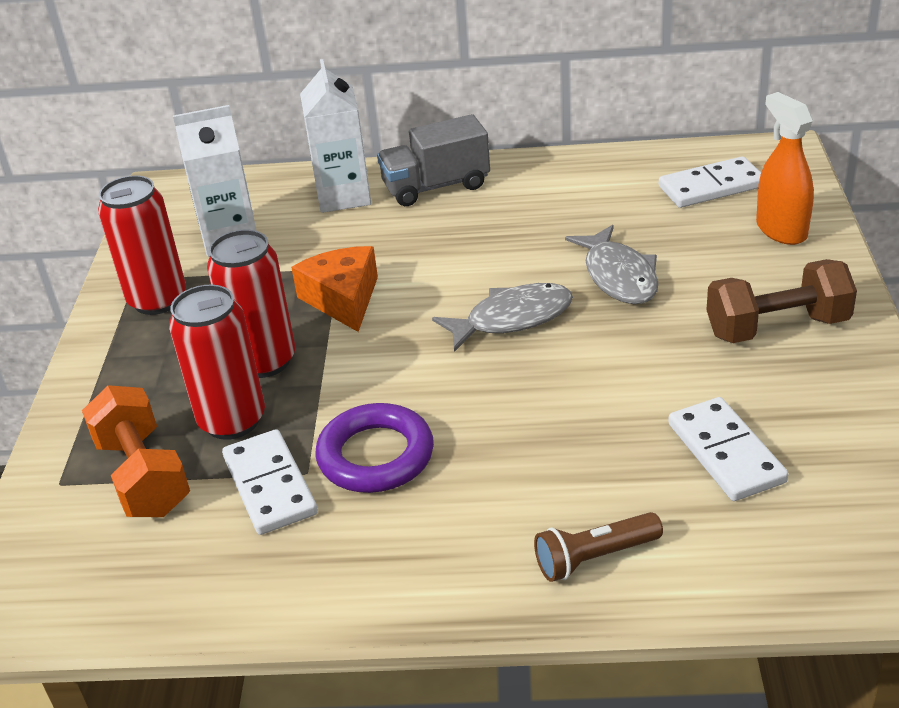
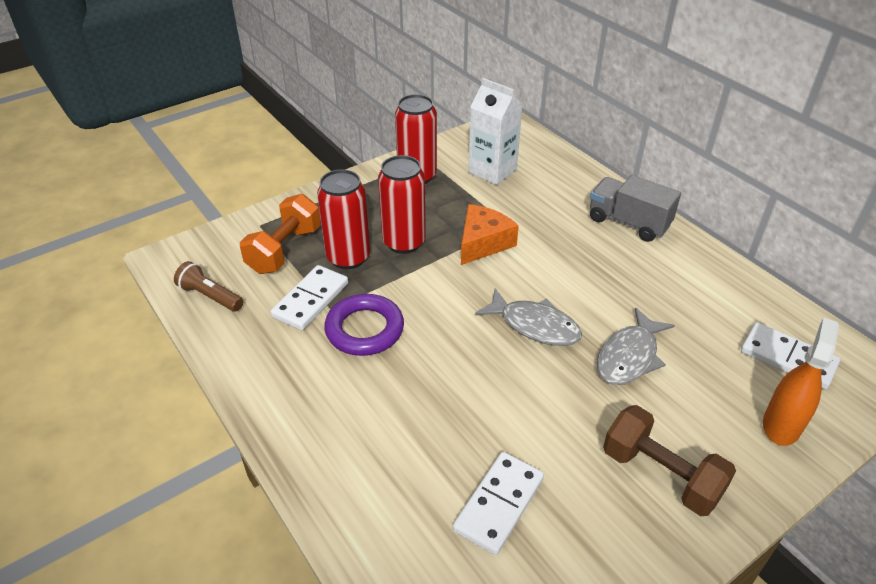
camera: 50 degrees right, 5 degrees up
white carton [300,59,371,213] -> none
brown flashlight [534,512,663,582] -> brown flashlight moved to [174,261,243,312]

